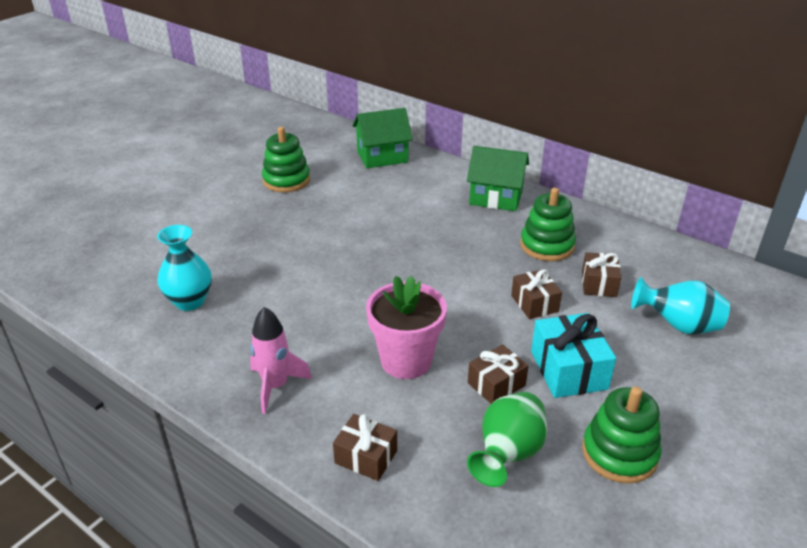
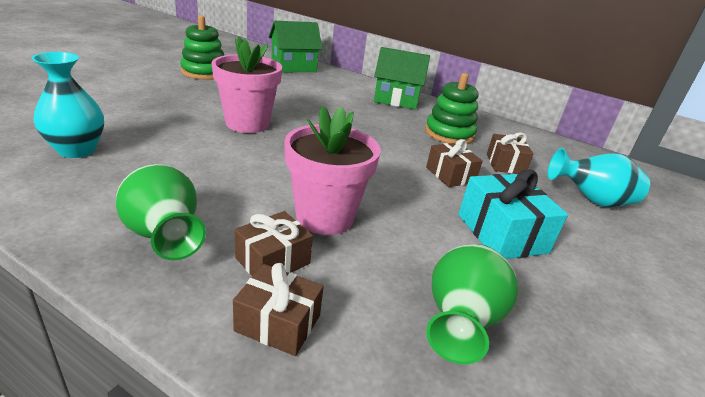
camera: 10 degrees left, 5 degrees down
pink rocket [250,307,312,414] -> green vase [116,164,206,260]
brown gift [468,344,528,404] -> brown gift moved to [235,211,313,277]
green stacking toy [582,387,662,483] -> none
none -> pink flower pot [212,36,282,133]

